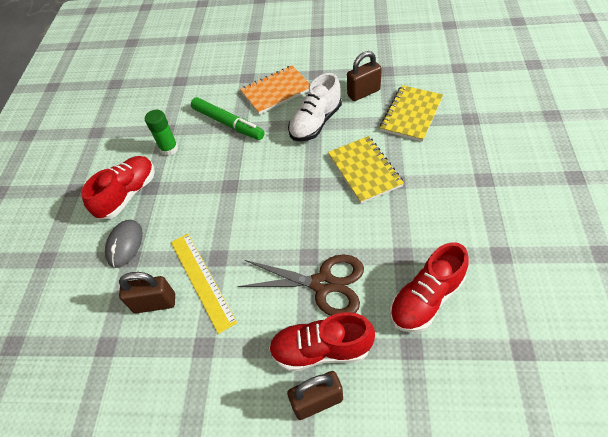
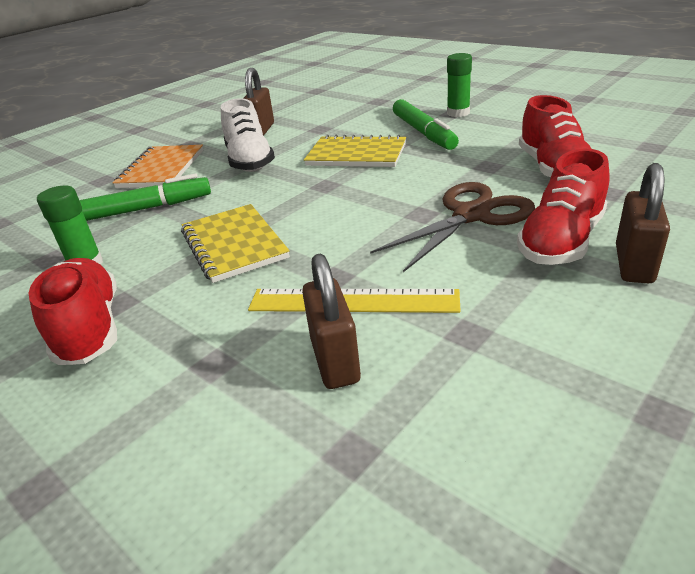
camera: 55 degrees left, 20 degrees down
grey mouse [105,220,143,268] -> none
brown padlock [119,272,175,313] -> brown padlock turned 45 degrees counterclockwise [302,254,361,389]
yellow notebook [380,85,443,142] -> yellow notebook moved to [181,204,290,283]
none -> green marker [393,99,459,150]
none -> green glue stick [447,53,472,117]

